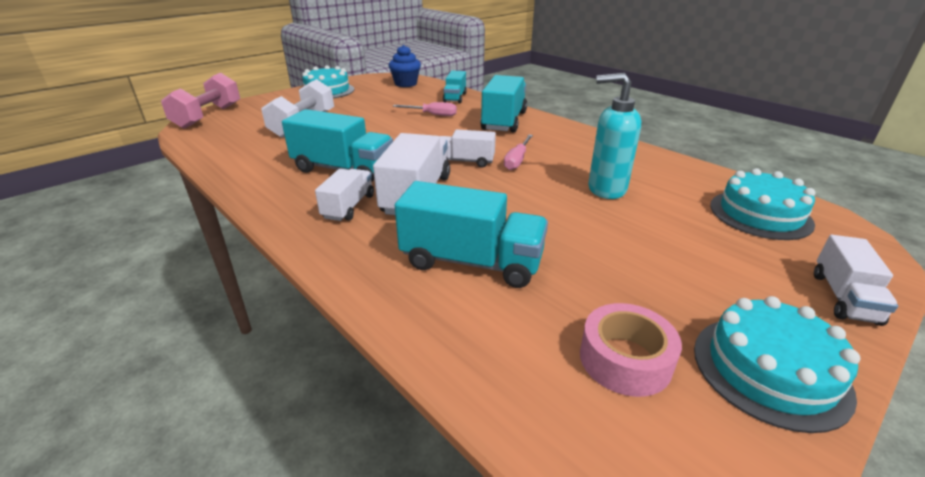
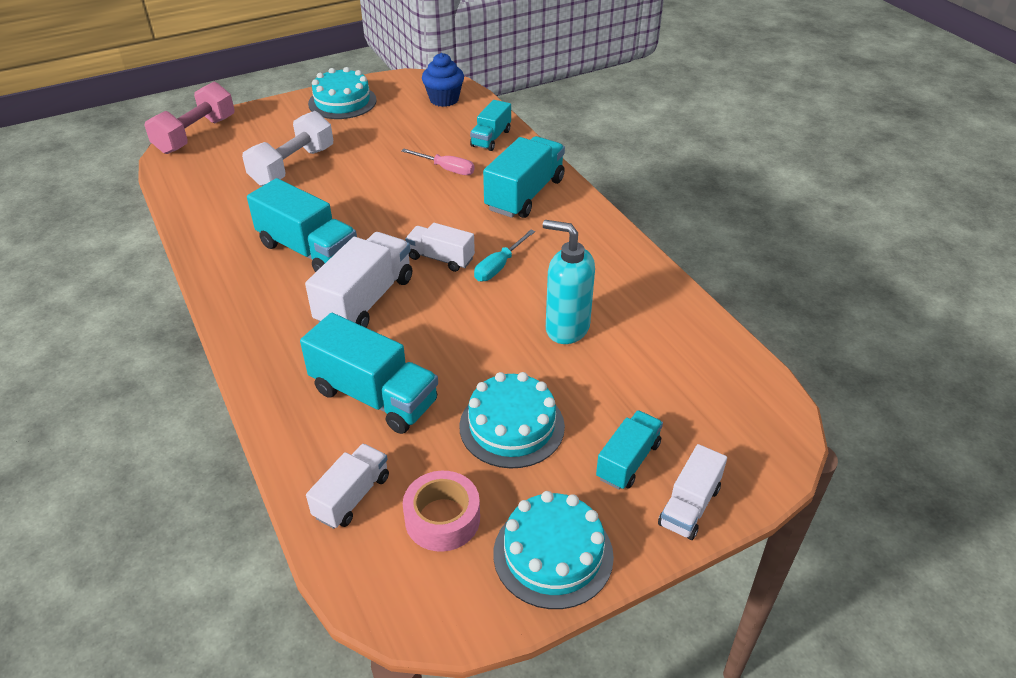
camera: 15 degrees right, 10 degrees up
white truck [315,169,374,221] -> white truck moved to [306,444,389,529]
pink screwdriver [504,135,533,170] -> turquoise screwdriver [474,230,535,281]
turquoise cake [710,168,815,240] -> turquoise cake moved to [459,372,565,469]
none -> turquoise truck [596,410,663,490]

